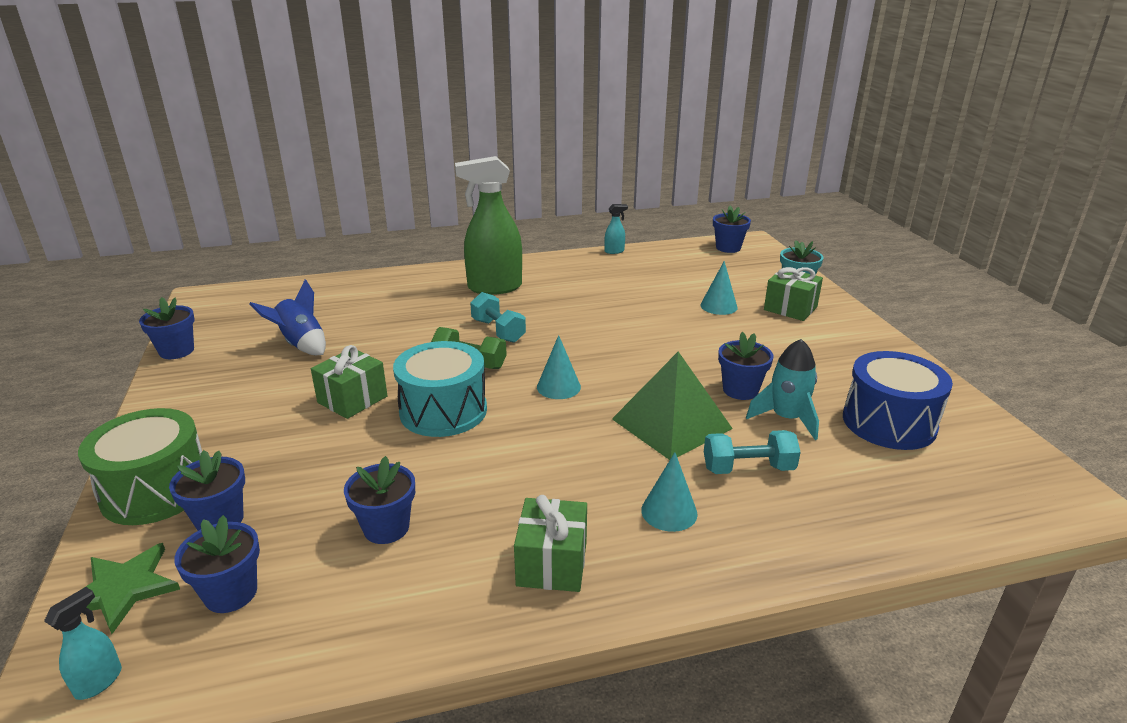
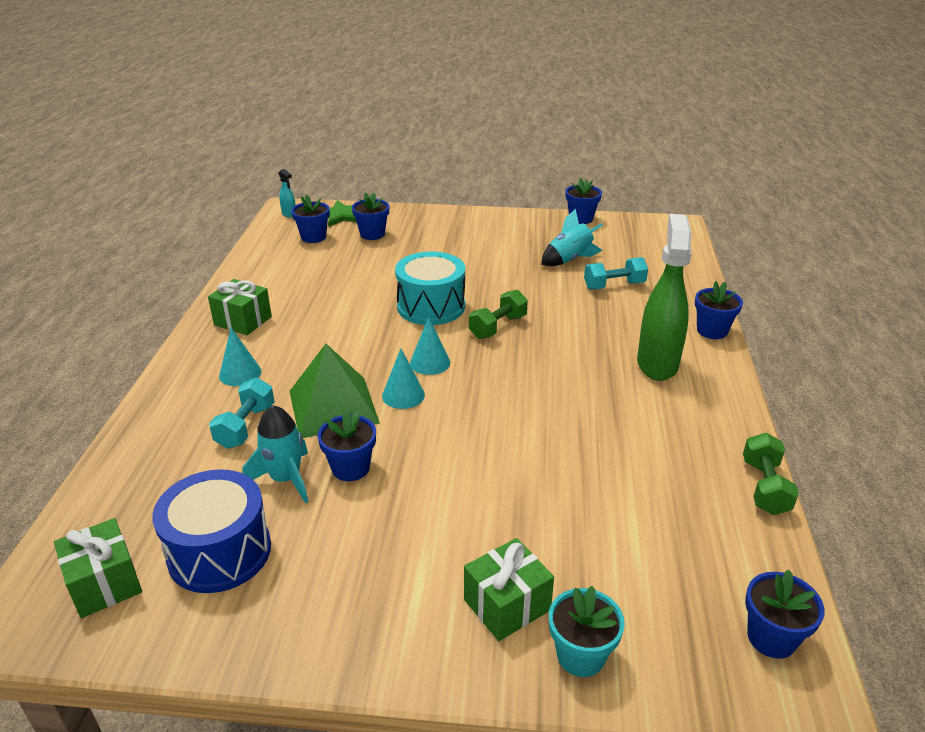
camera: 110 degrees right, 5 degrees up
green drum [78,408,202,525] -> none
blue rocket [249,279,326,355] -> turquoise rocket [541,209,603,266]
green gift [311,345,388,419] -> green gift moved to [54,518,142,618]
blue flower pot [344,456,415,544] -> blue flower pot moved to [695,281,743,339]
turquoise dumbbell [470,292,526,343] -> turquoise dumbbell moved to [584,257,648,289]
turquoise spray bottle [605,204,628,254] -> green dumbbell [743,433,799,515]
turquoise cone [700,261,738,315] -> turquoise cone moved to [382,349,425,409]

